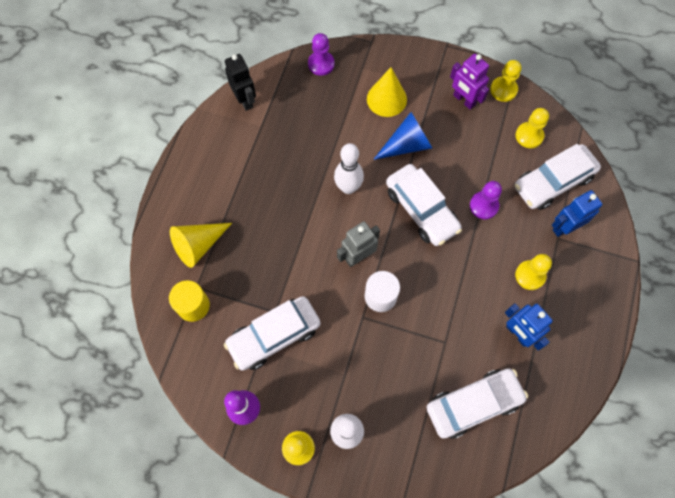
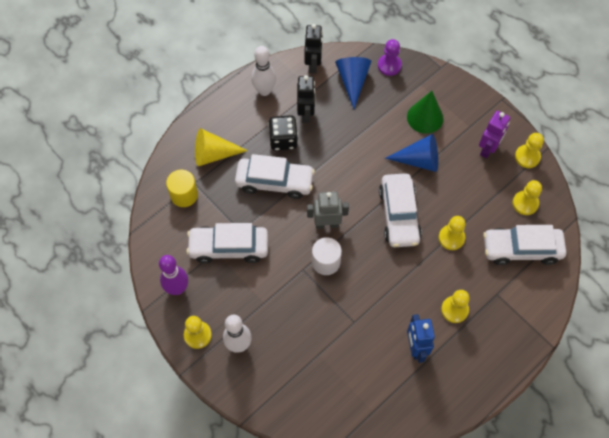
camera: 30 degrees right, 5 degrees down
white bowling pin [334,143,364,194] -> white bowling pin moved to [251,46,276,96]
yellow cone [367,67,407,117] -> green cone [407,91,444,134]
white car [427,368,528,439] -> white car moved to [235,154,315,199]
purple robot [450,54,489,110] -> purple robot turned 135 degrees counterclockwise [479,110,510,158]
purple pawn [470,181,502,219] -> yellow pawn [439,216,466,250]
blue robot [552,190,602,237] -> none
none -> black dice [268,115,298,151]
none -> black robot [297,75,315,123]
none -> blue cone [335,57,371,109]

